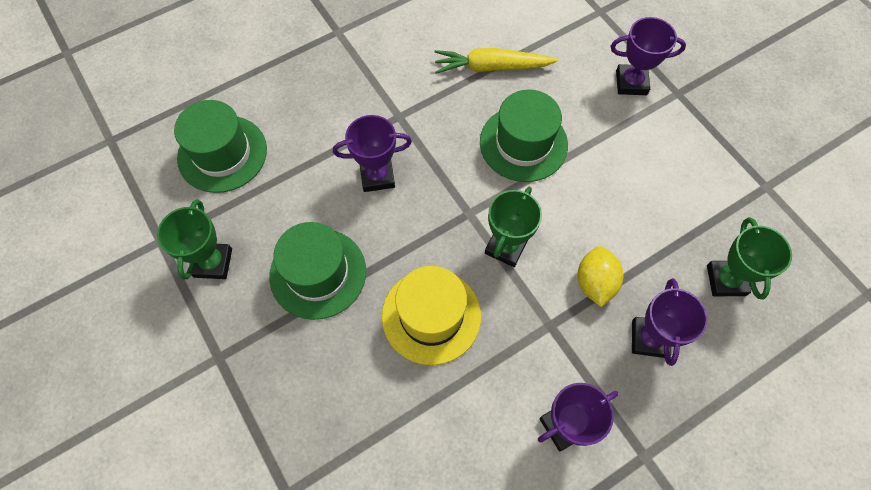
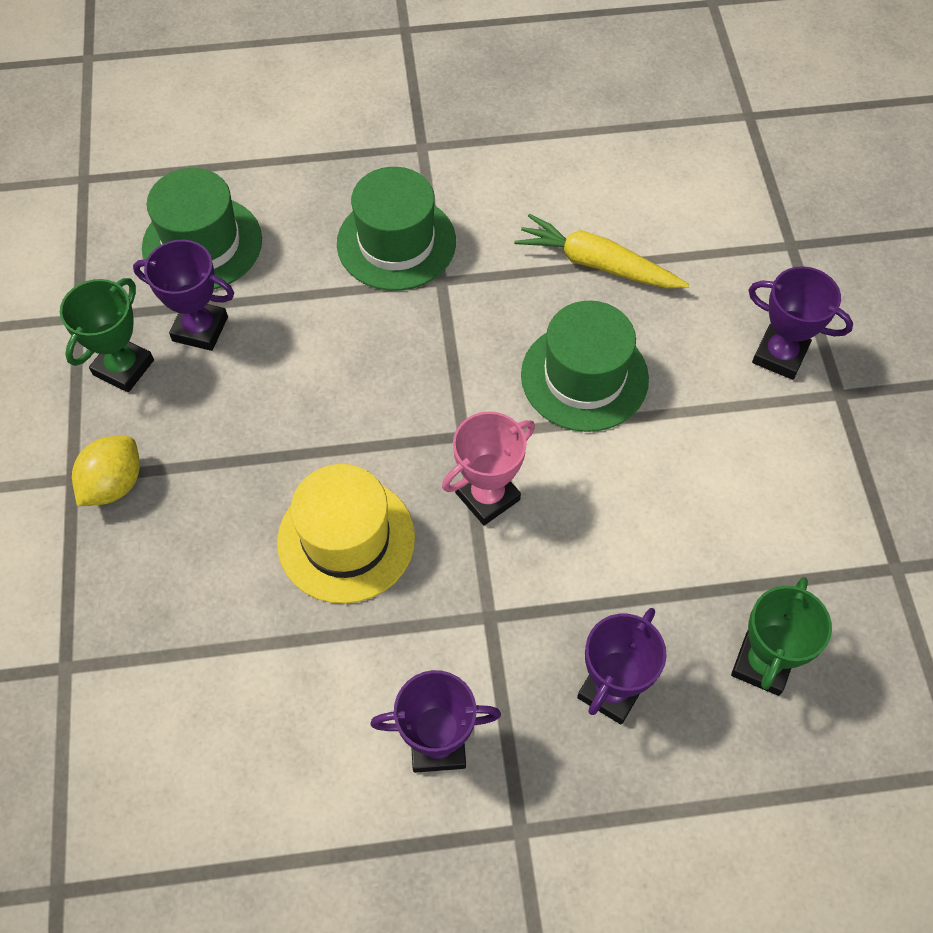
camera: 25 degrees right, 5 degrees down
green hat [269,222,366,320] -> green hat moved to [337,167,456,291]
purple trophy [333,115,412,192] -> purple trophy moved to [133,239,234,351]
green trophy [485,187,542,267] -> pink trophy [442,411,535,525]
yellow lemon [578,246,623,307] -> yellow lemon moved to [72,436,140,506]

